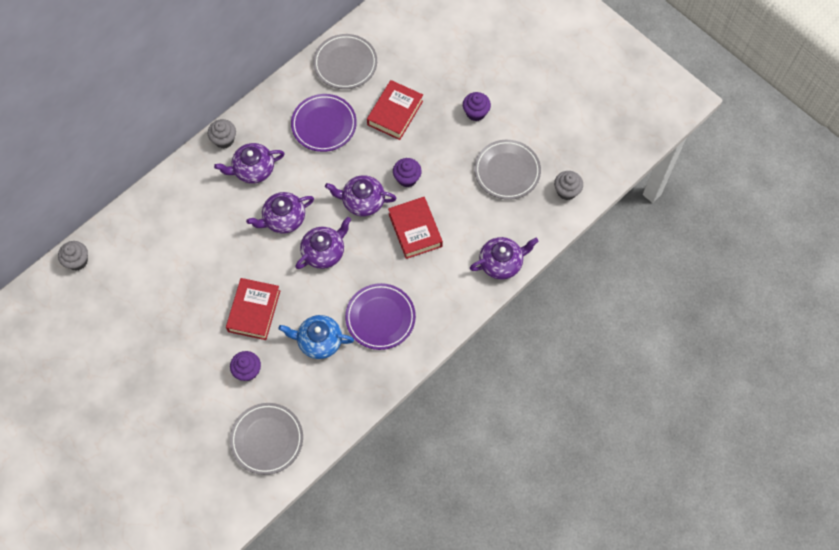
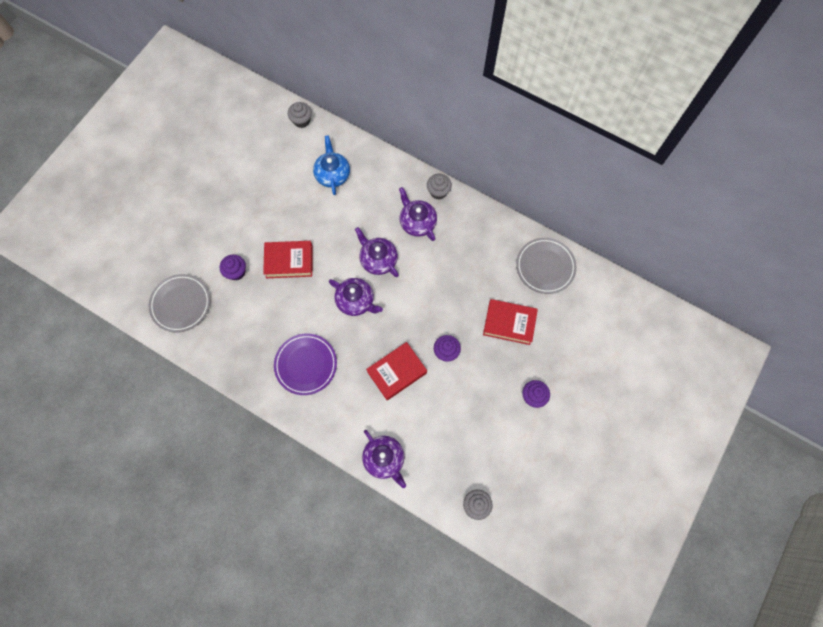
camera: 75 degrees right, 5 degrees up
blue teapot [278,315,354,359] -> blue teapot moved to [313,135,350,195]
purple plate [291,94,357,152] -> none
purple teapot [325,175,397,216] -> none
grey plate [474,140,541,200] -> none

